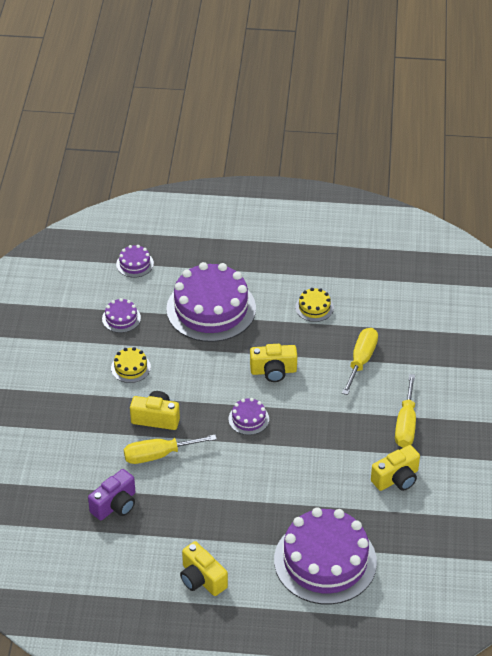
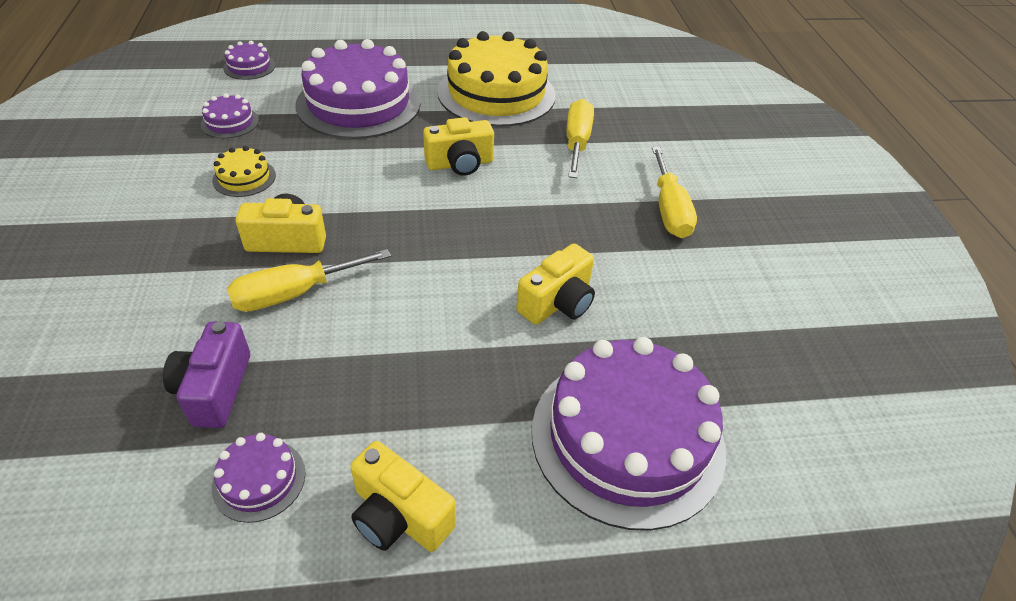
camera: 15 degrees left, 0 degrees up
purple camera [88,469,135,520] -> purple camera turned 150 degrees clockwise [163,321,250,428]
purple cake [228,398,269,435] -> purple cake moved to [212,433,306,523]
yellow cake [295,288,334,322] -> yellow cake [437,31,556,127], size x2.33
yellow camera [371,445,420,491] -> yellow camera moved to [516,243,595,325]

